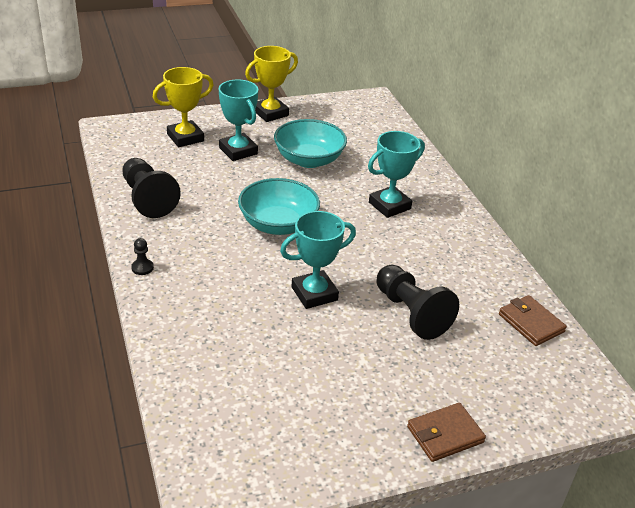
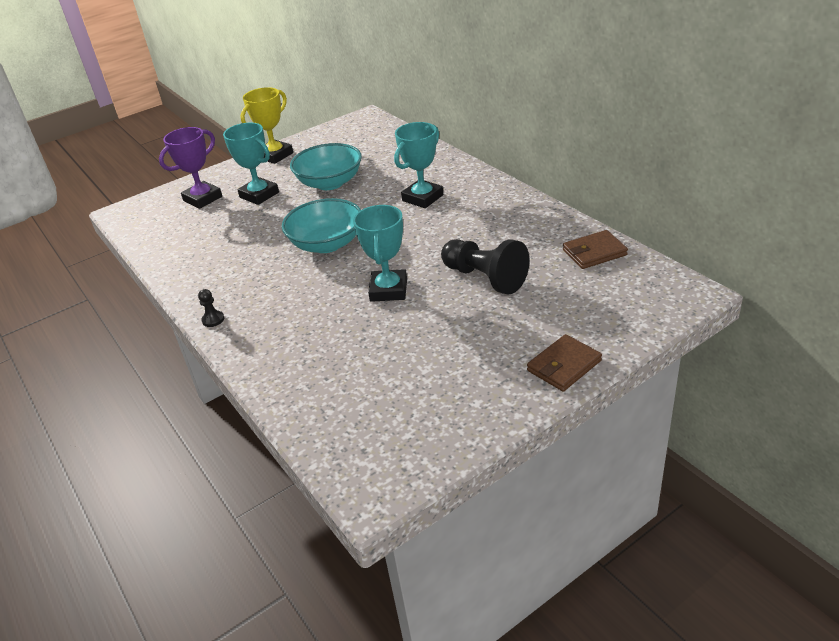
camera: 10 degrees left, 0 degrees up
black pawn [122,158,181,218] -> none
yellow trophy [153,67,214,147] -> purple trophy [159,127,222,209]
turquoise trophy [280,211,356,309] -> turquoise trophy turned 45 degrees counterclockwise [353,205,407,302]
brown wallet [499,295,567,346] -> brown wallet turned 60 degrees counterclockwise [563,230,628,269]

